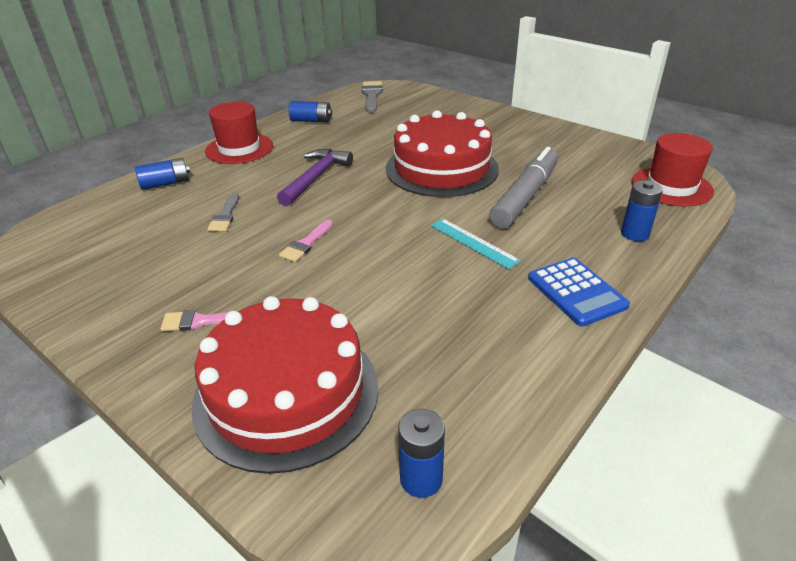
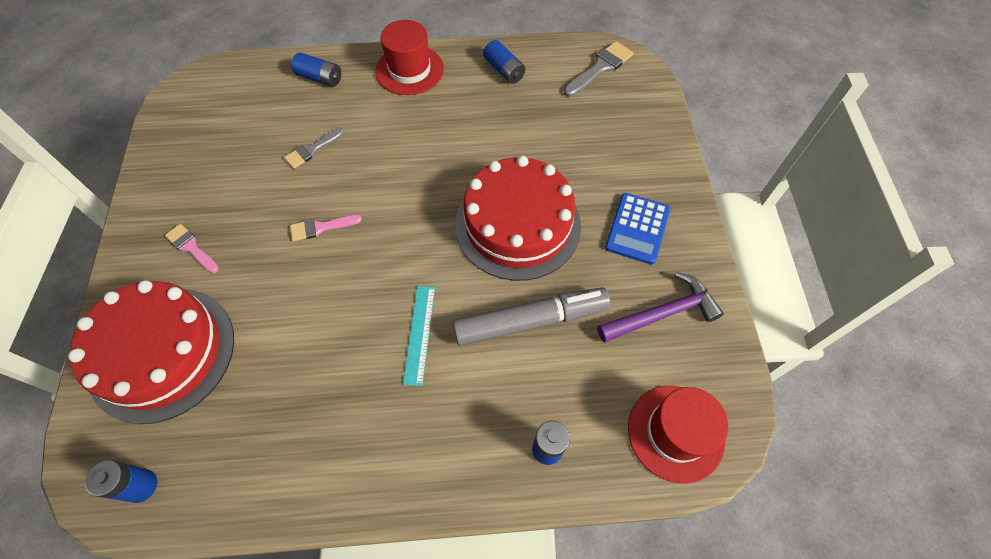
camera: 45 degrees right, 25 degrees up
purple hammer [277,149,353,206] -> purple hammer moved to [597,272,724,342]
blue calculator [528,258,630,327] -> blue calculator moved to [605,193,670,265]

